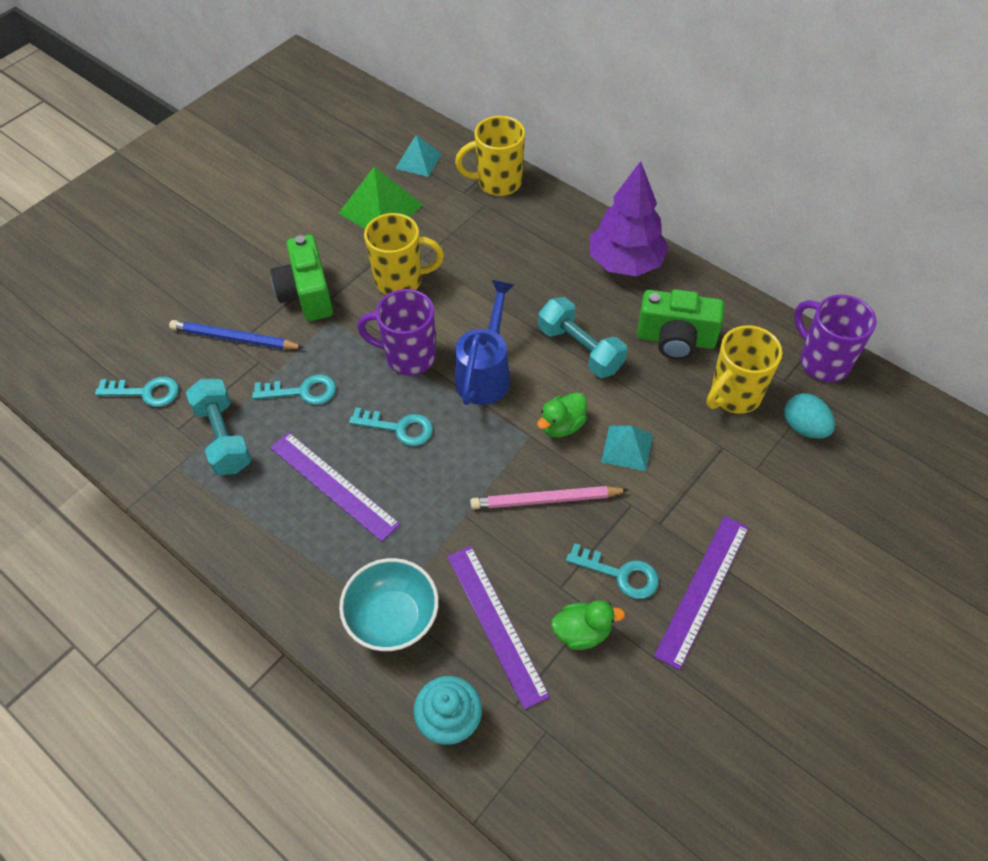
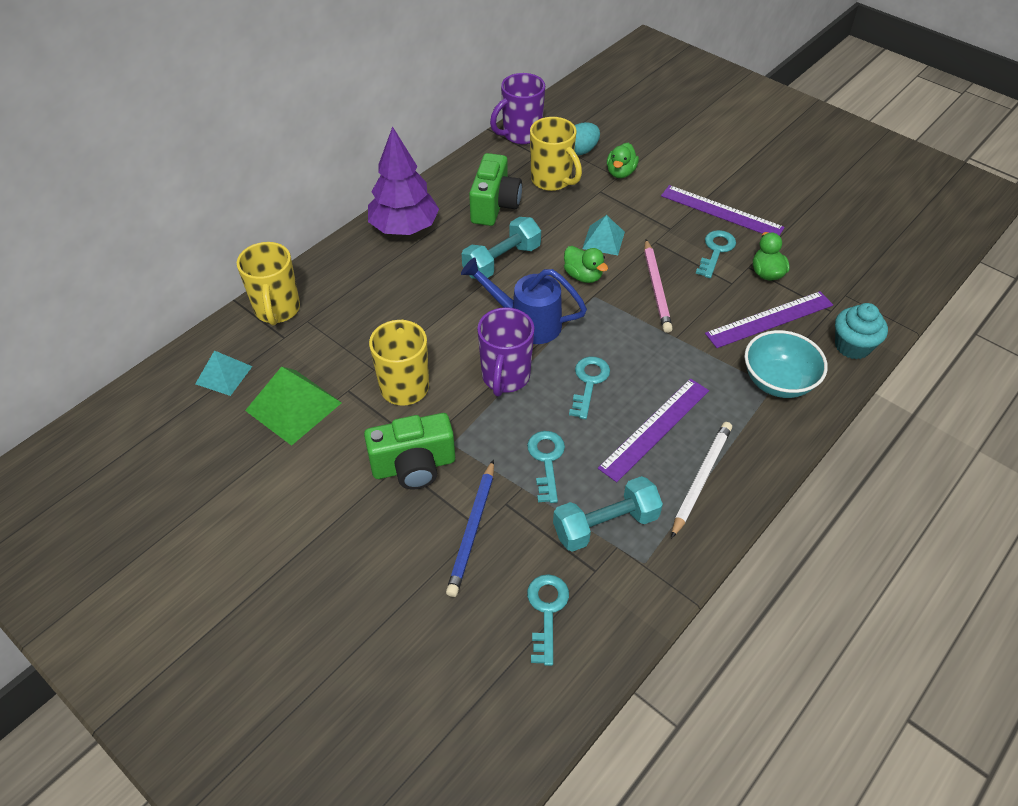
camera: 90 degrees left, 5 degrees down
none -> green duck [607,143,639,178]
none -> white pencil [671,422,732,539]

